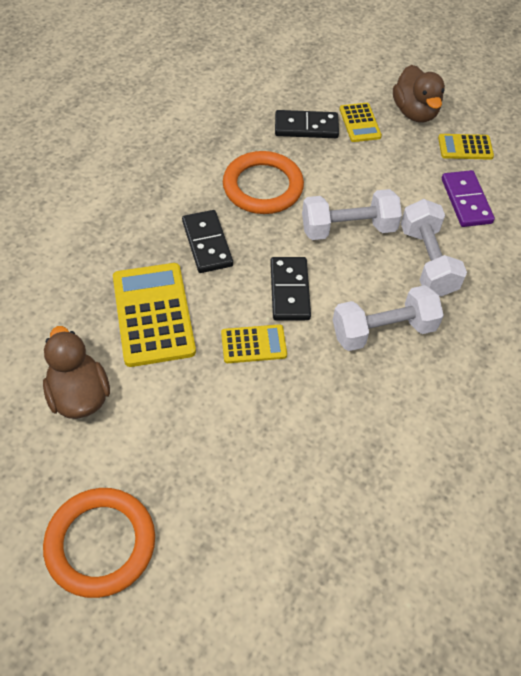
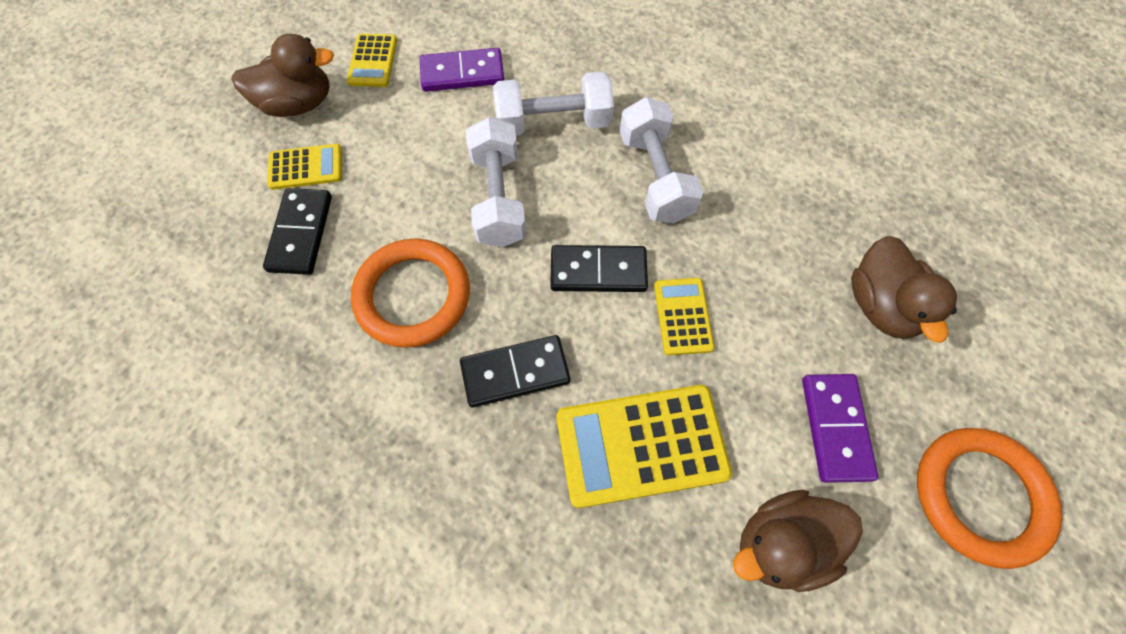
camera: 85 degrees left, 10 degrees up
none -> purple domino [802,374,878,483]
none -> brown duck [851,236,957,343]

